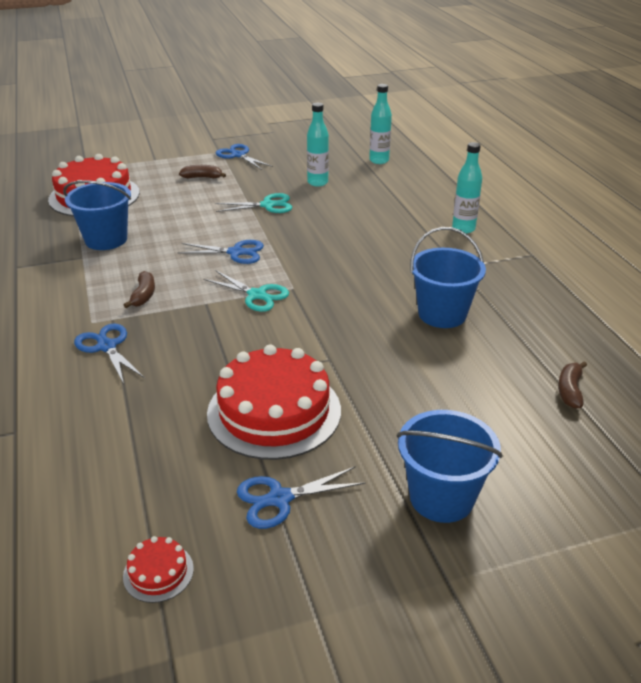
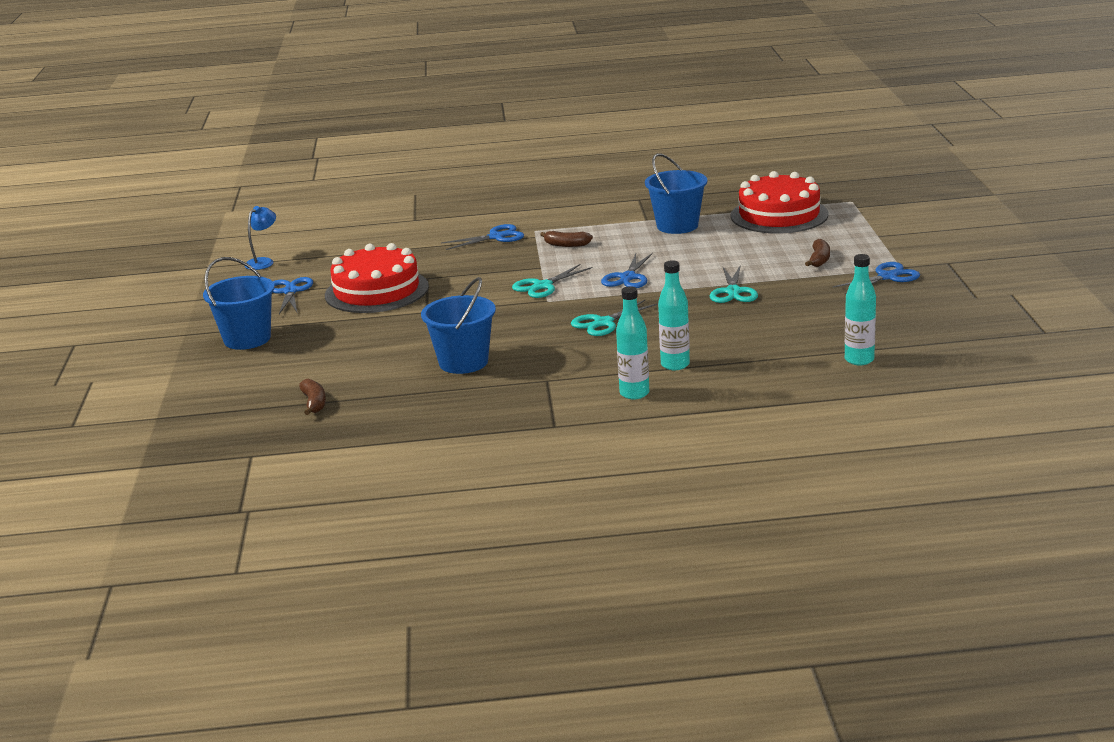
camera: 105 degrees right, 10 degrees down
red cake [123,536,194,603] -> blue lamp [244,206,276,270]
turquoise bottle [307,103,329,187] -> turquoise bottle moved to [658,260,690,370]
brown banana [558,362,587,409] -> brown banana turned 45 degrees clockwise [299,379,326,415]
none -> turquoise scissors [571,300,658,336]

